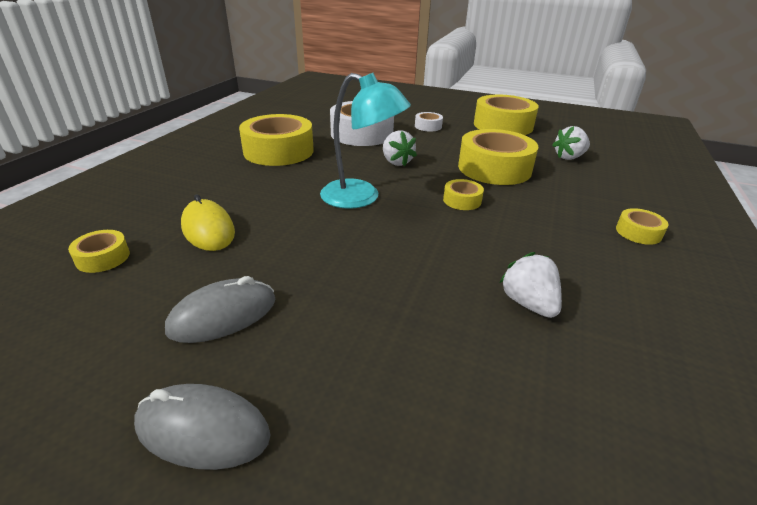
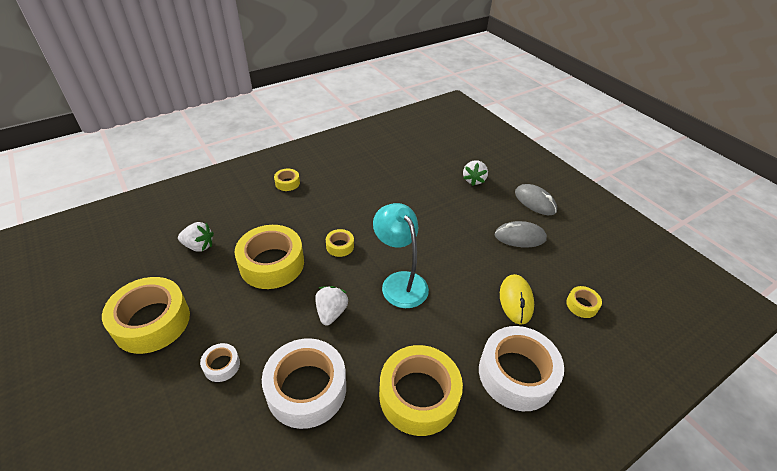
camera: 145 degrees left, 10 degrees up
white strawberry [499,252,562,318] -> white strawberry moved to [463,160,488,186]
none -> white tape [479,326,564,411]

